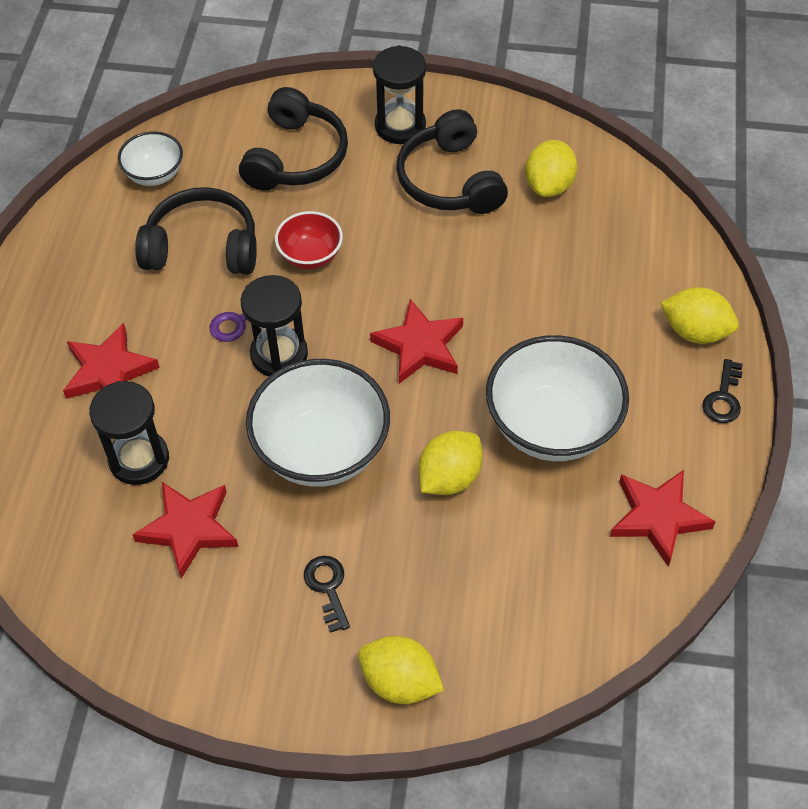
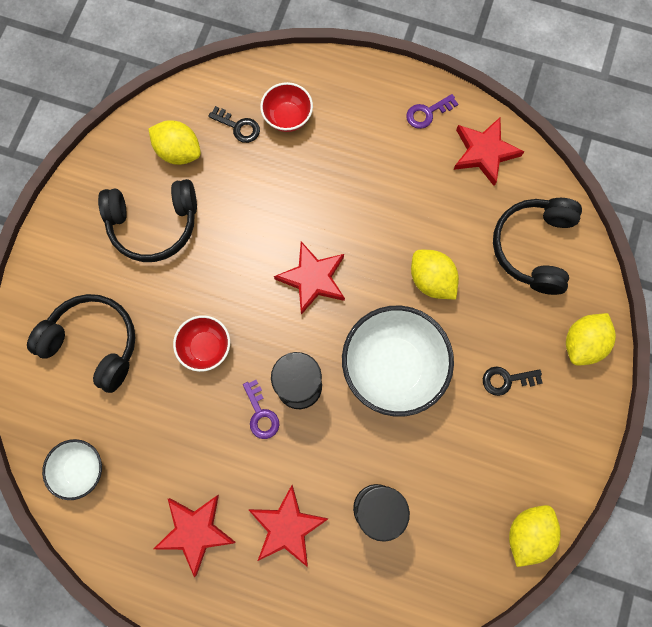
camera: 80 degrees left, 20 degrees up
red star [132,482,238,578] -> red star moved to [154,495,235,577]
black headphones [135,187,257,275] -> black headphones moved to [493,198,582,295]
black hourglass [373,45,426,144] -> none
white bowl [486,335,629,461] -> none
yellow lemon [660,287,739,344] -> yellow lemon moved to [509,505,561,567]
black key [702,359,743,423] -> black key moved to [208,106,260,143]
none -> red bowl [260,82,313,132]
none -> purple key [406,94,458,129]

